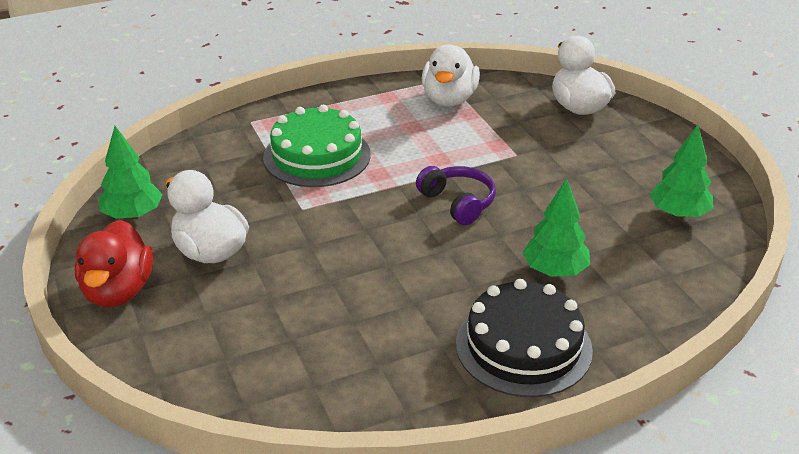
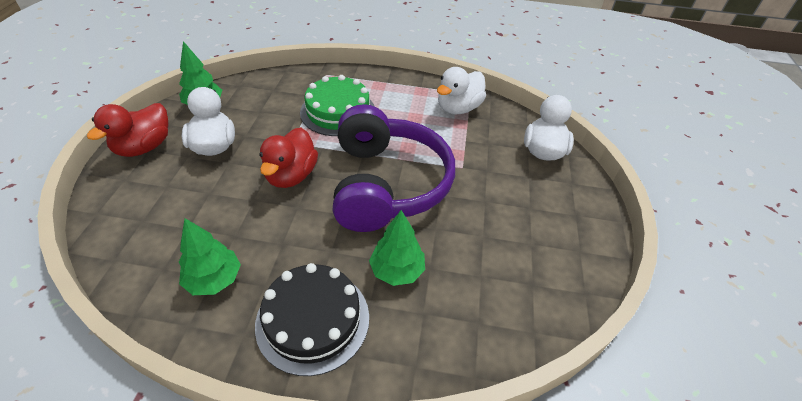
camera: 30 degrees right, 10 degrees up
purple headphones [416,166,496,225] -> purple headphones [332,104,455,232], size x2.29
green tree [650,124,713,218] -> green tree moved to [179,218,241,295]
none -> red duck [259,128,318,188]

